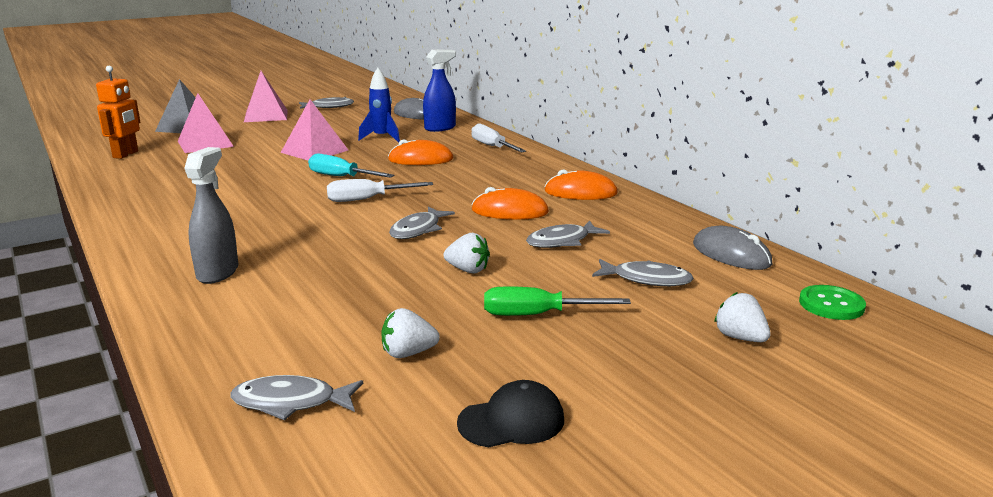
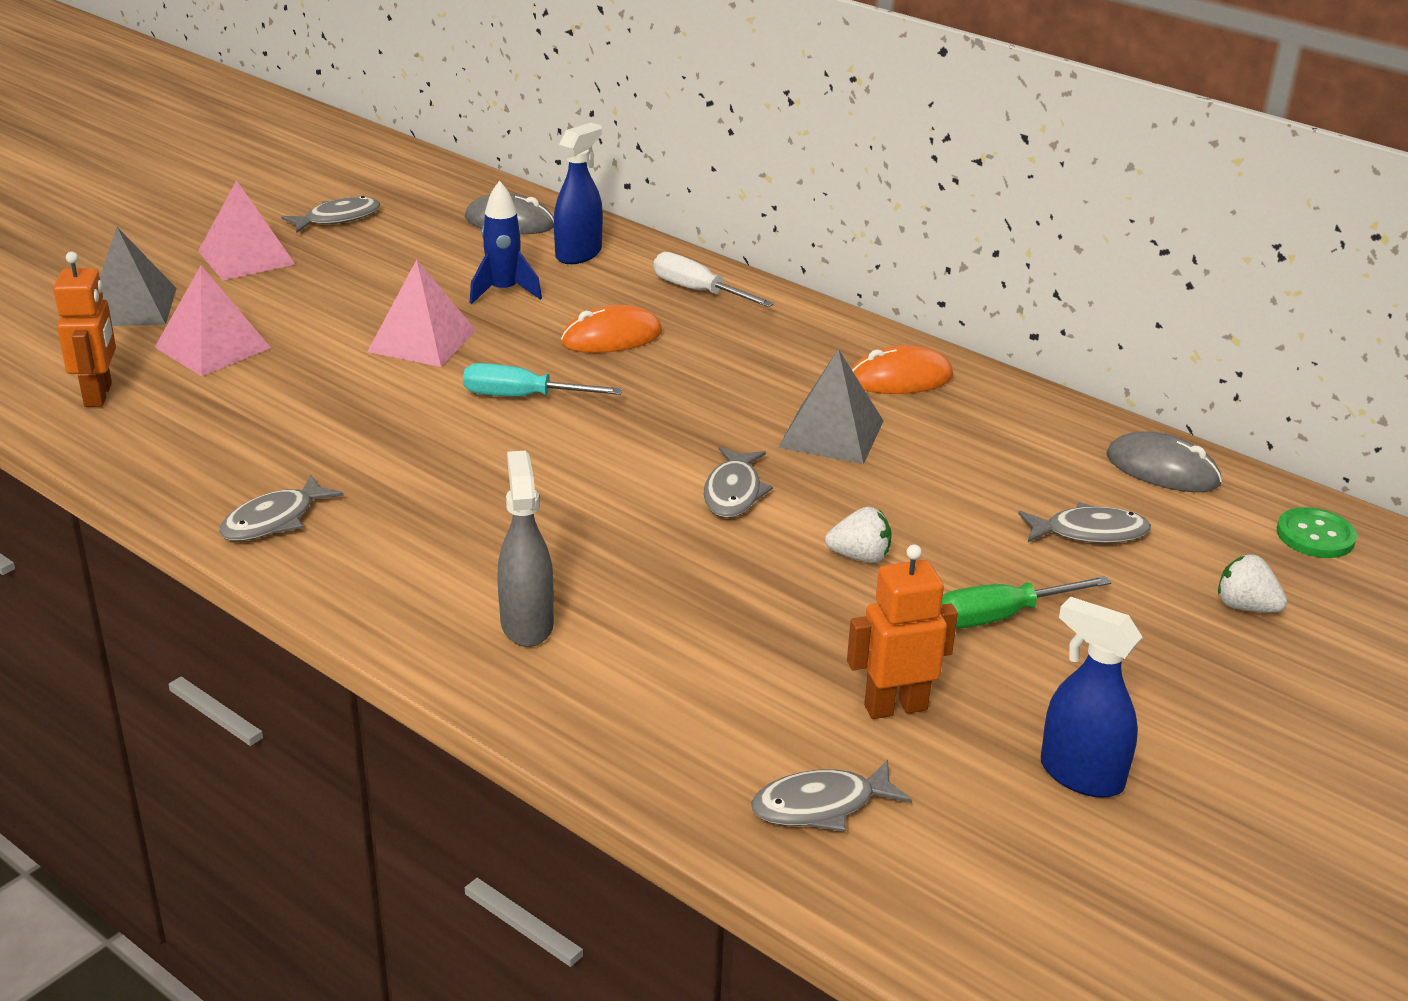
camera: 20 degrees left, 10 degrees up
white screwdriver [327,179,433,202] -> none
white strawberry [381,308,440,358] -> orange robot [847,544,958,719]
black cap [457,380,564,447] -> blue spray bottle [1041,597,1142,798]
orange mouse [472,187,549,220] -> grey pyramid [778,349,883,464]
grey fish [526,220,610,248] -> grey fish moved to [219,475,343,541]

